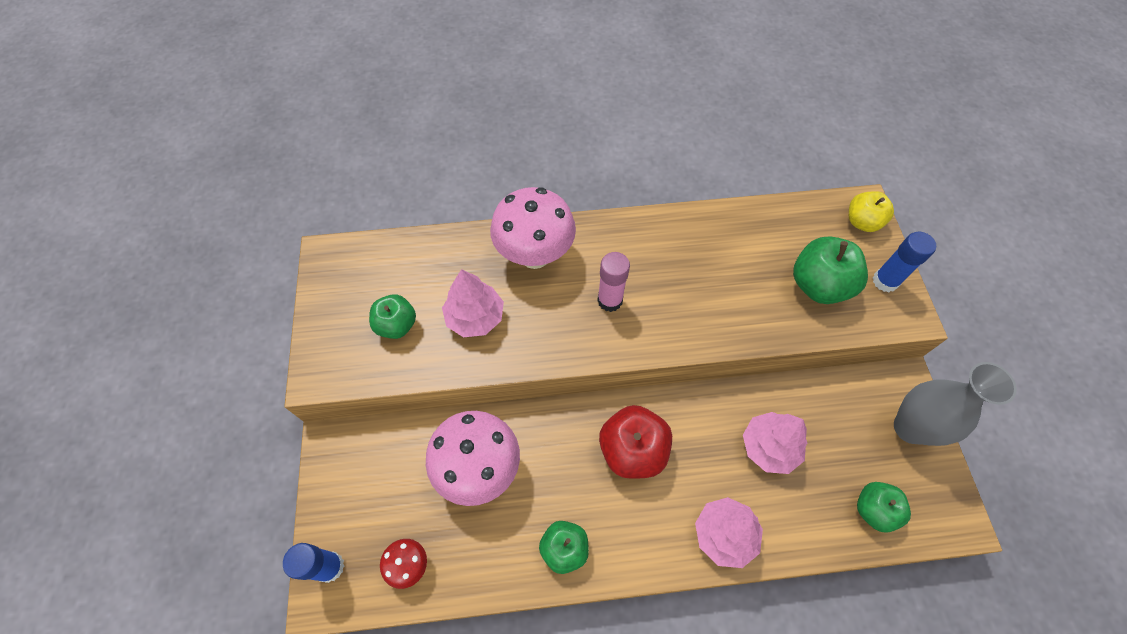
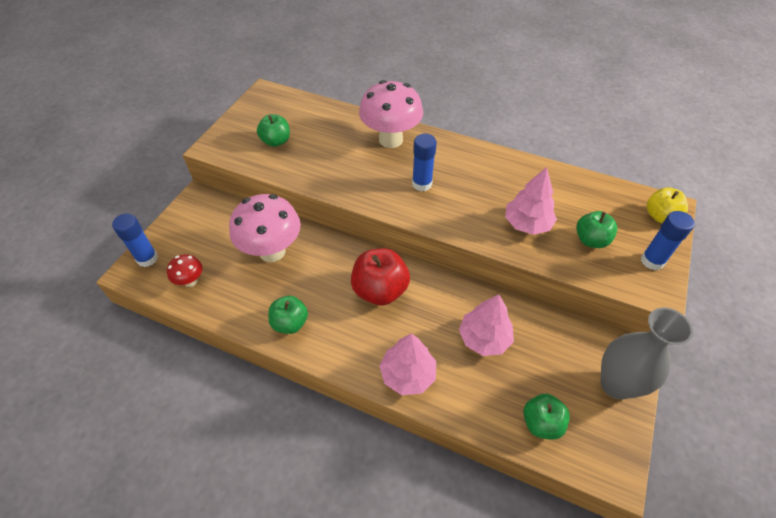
camera: 30 degrees right, 10 degrees down
pink tree [442,269,504,337] -> pink tree moved to [505,167,557,235]
pink glue stick [597,252,630,312] -> blue glue stick [412,134,437,191]
green apple [793,236,868,304] -> green apple [576,211,617,248], size x0.65

